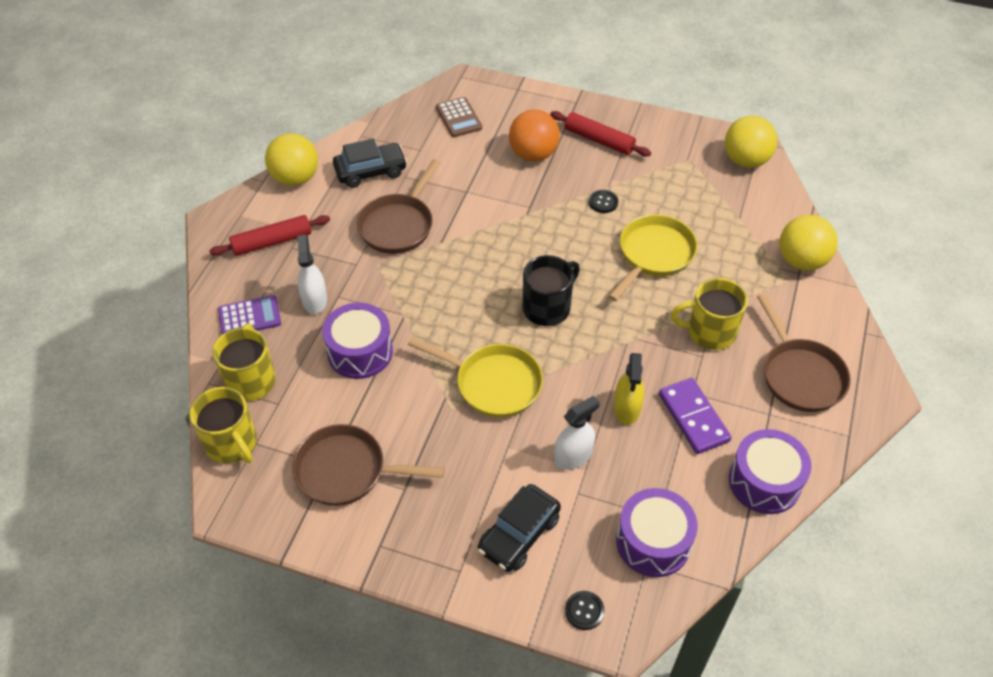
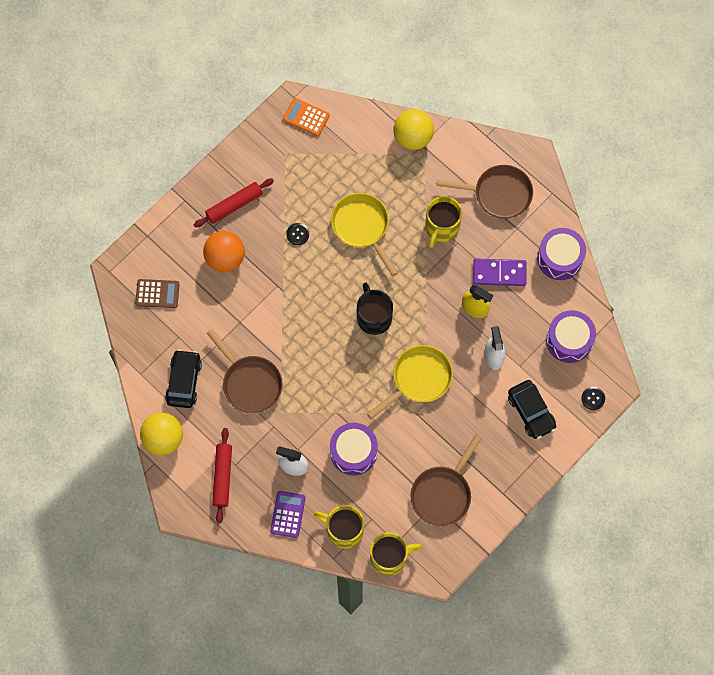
camera: 65 degrees left, 20 degrees up
yellow ball [725,116,777,168] -> orange calculator [283,98,330,136]

